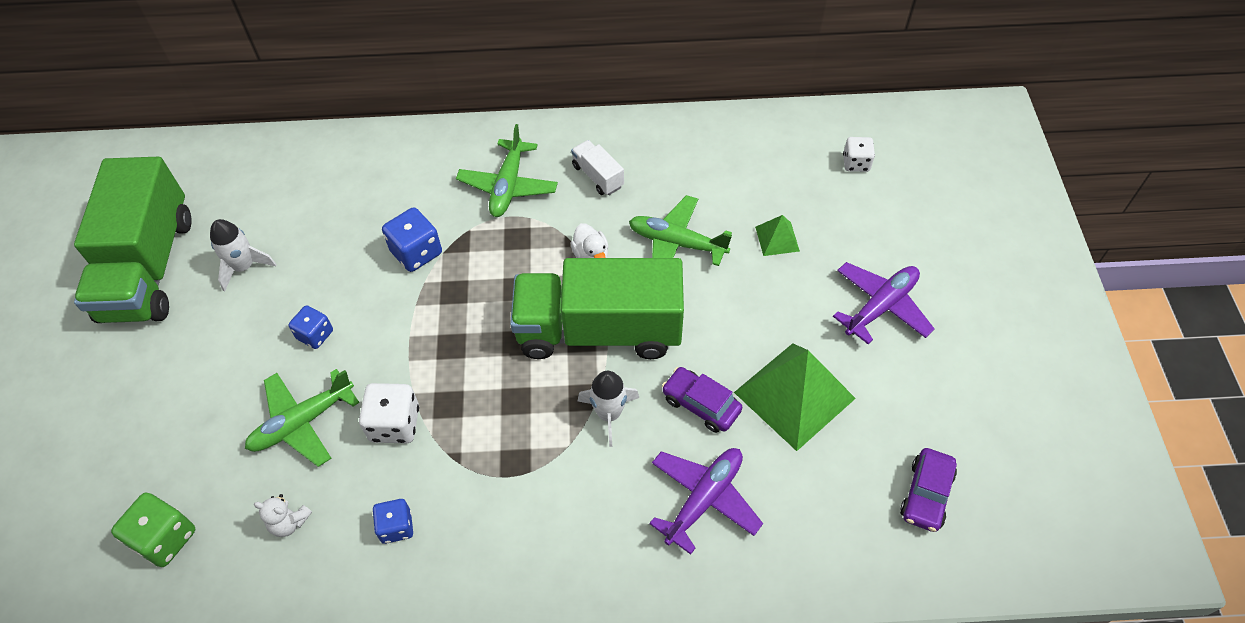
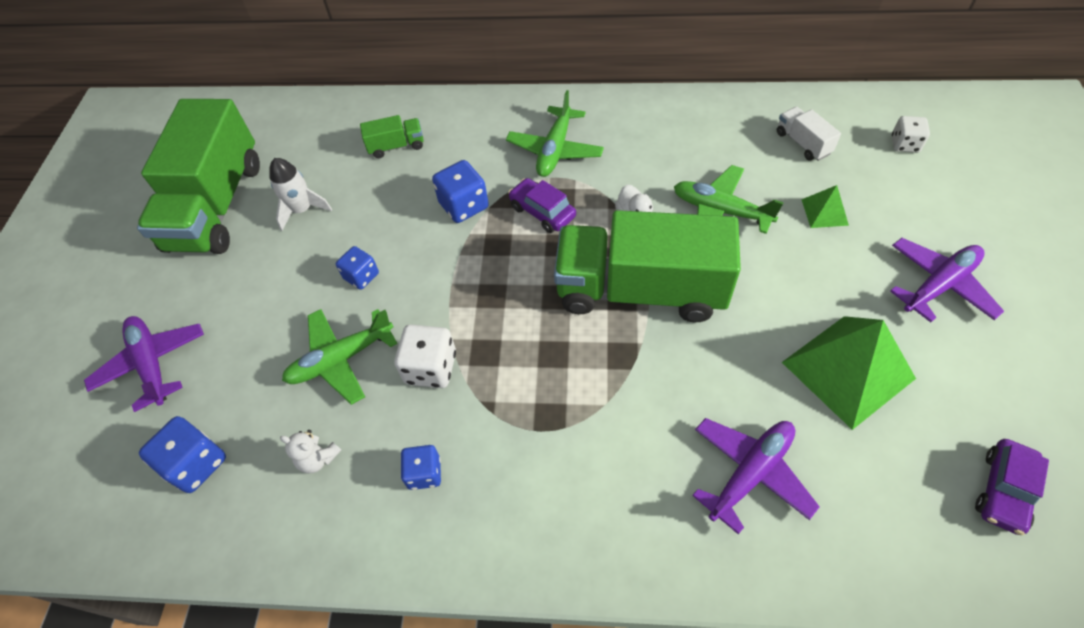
camera: 10 degrees right, 0 degrees up
green dice [111,493,195,567] -> blue dice [139,416,226,493]
white truck [571,140,624,195] -> white truck moved to [777,107,841,161]
white rocket [578,371,639,447] -> none
purple car [662,367,742,433] -> purple car moved to [508,178,576,233]
none -> purple plane [84,316,204,412]
none -> green truck [360,115,424,158]

